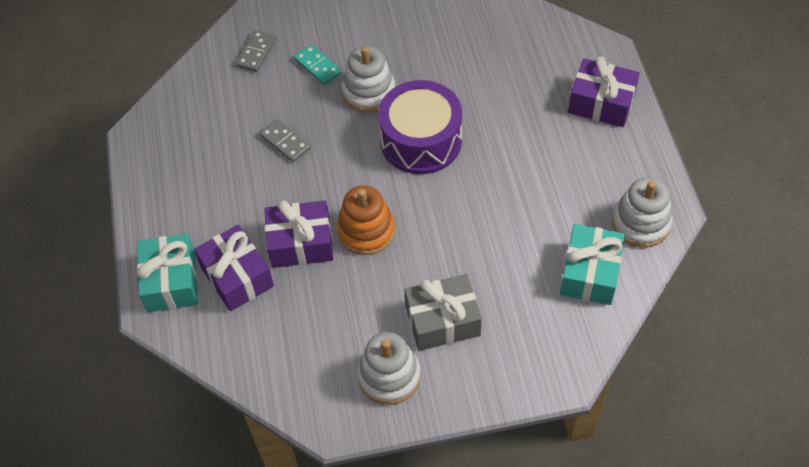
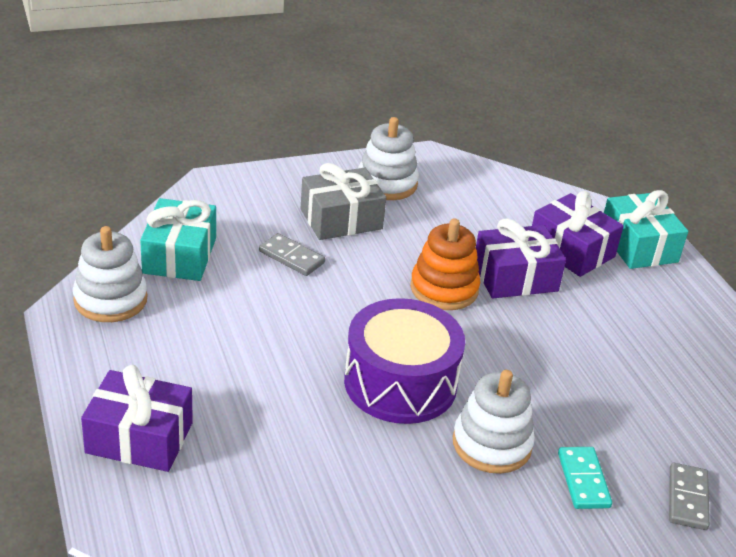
camera: 165 degrees right, 20 degrees down
grey domino [260,119,311,162] -> grey domino moved to [259,233,325,276]
turquoise domino [294,44,342,85] -> turquoise domino turned 45 degrees clockwise [558,447,612,509]

